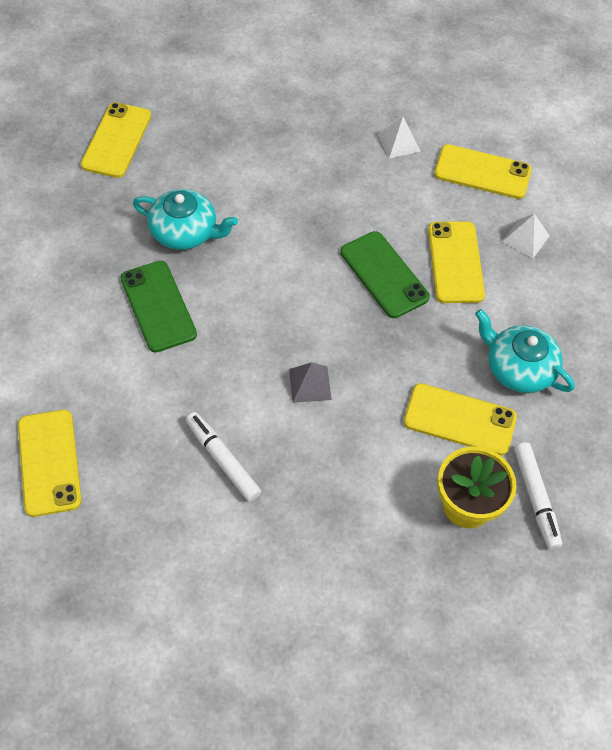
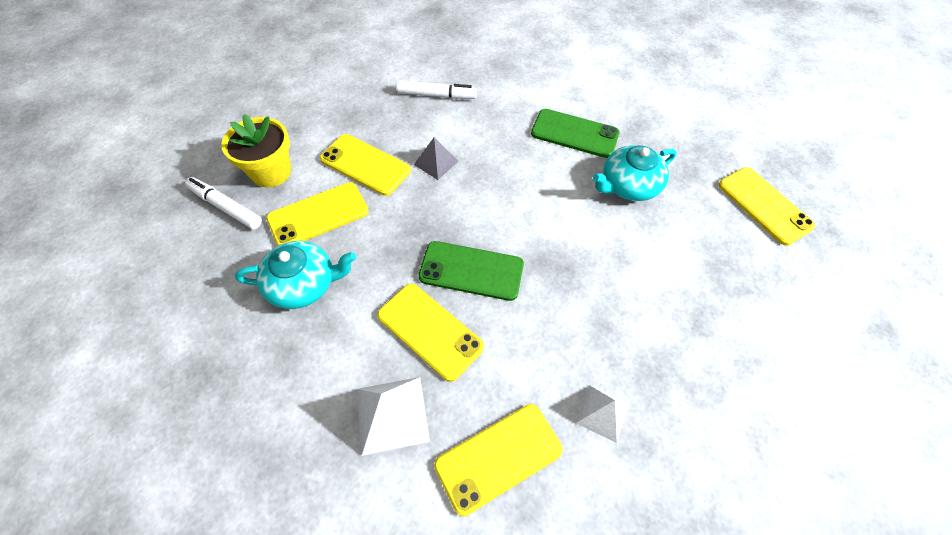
camera: 135 degrees right, 0 degrees up
yellow phone [18,410,82,517] -> yellow phone moved to [320,134,411,196]
white pyramid [502,214,550,258] -> white pyramid [356,377,430,456], size x1.54

